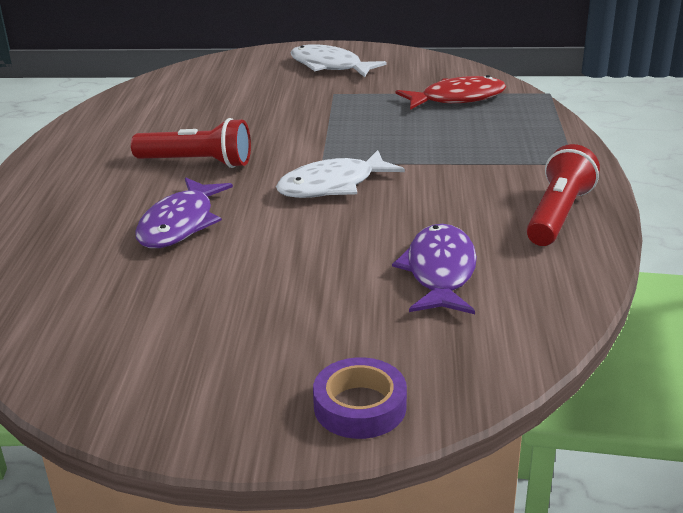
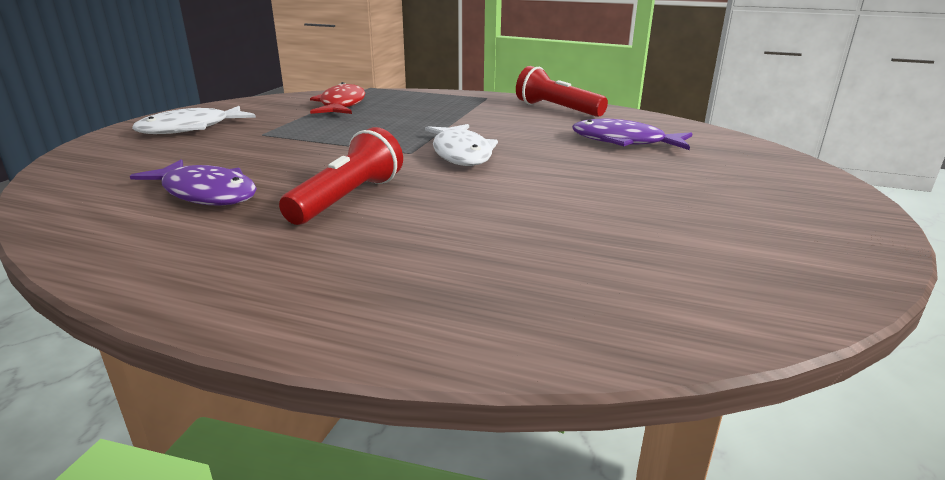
camera: 75 degrees left, 5 degrees down
purple fish [135,177,233,248] -> purple fish moved to [130,159,257,206]
purple tape [313,357,407,439] -> none

